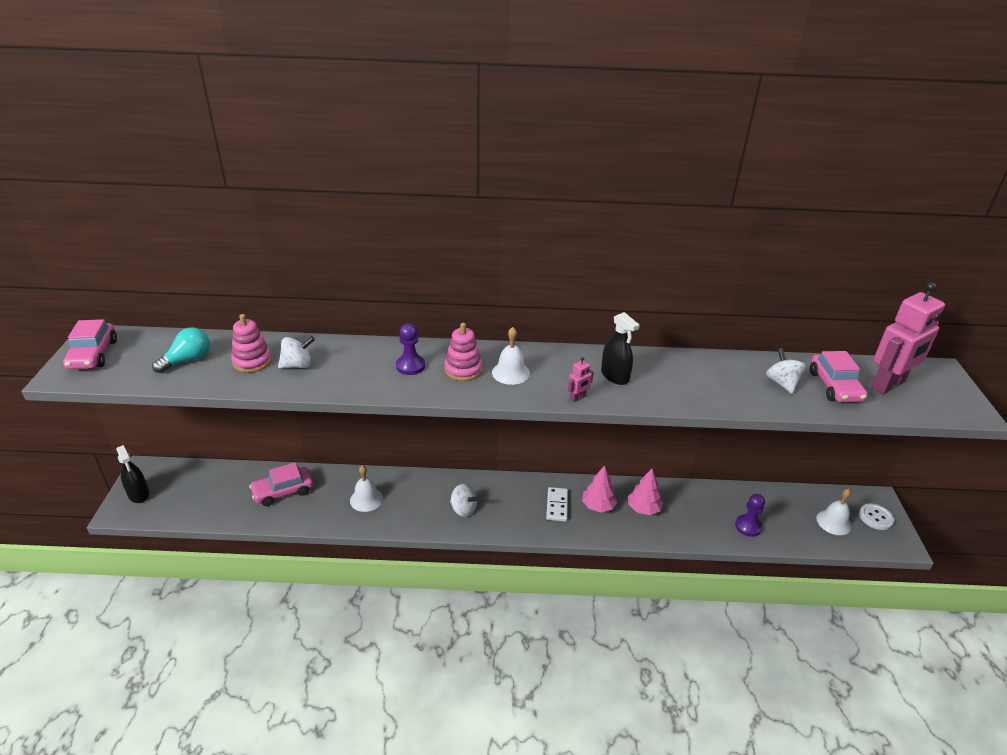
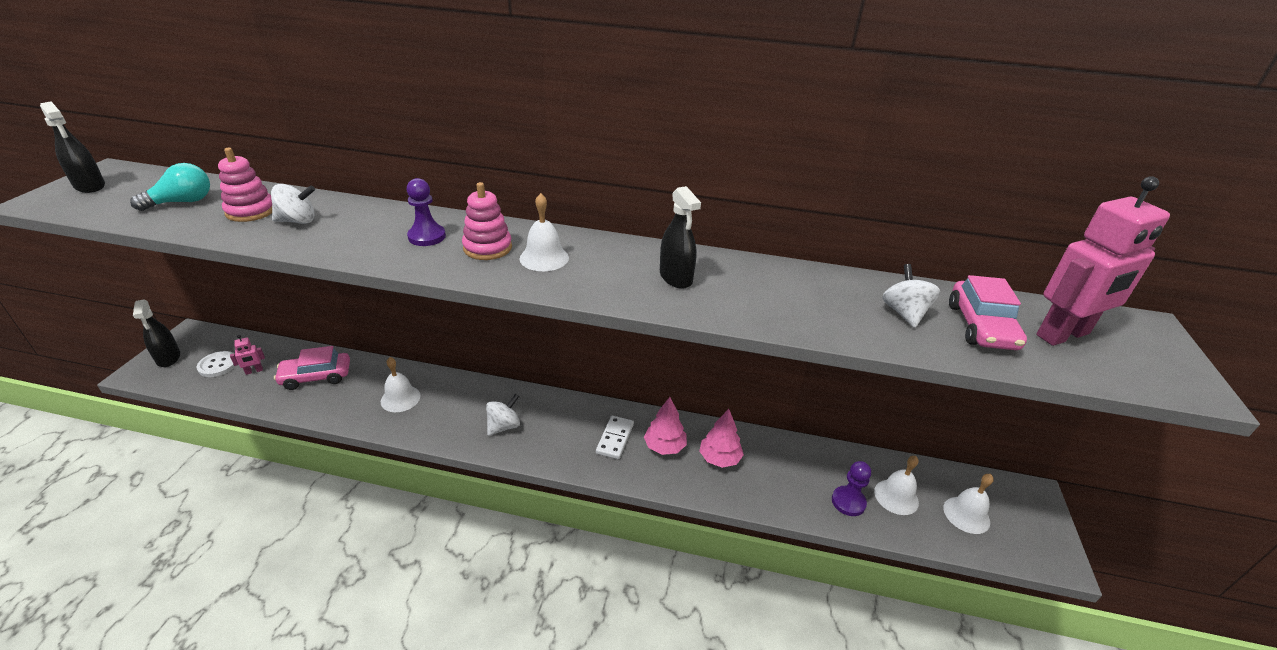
camera: 10 degrees right, 0 degrees up
pink car [63,319,117,369] -> black spray bottle [40,101,105,193]
white spinning top [450,484,479,517] -> white spinning top turned 90 degrees counterclockwise [486,394,520,436]
pink robot [568,357,594,402] -> pink robot moved to [230,335,265,375]
white button [859,503,894,530] -> white button moved to [197,351,236,377]
none -> white bell [874,456,919,515]

